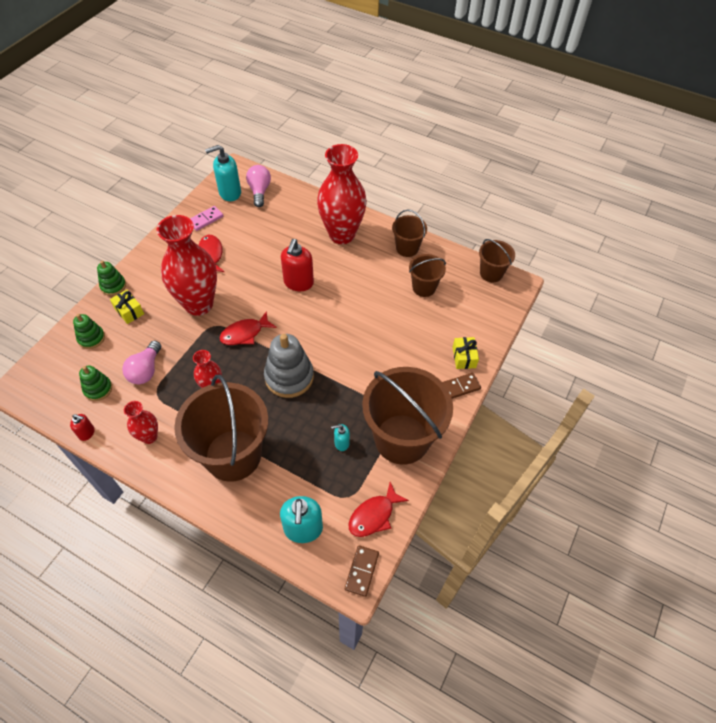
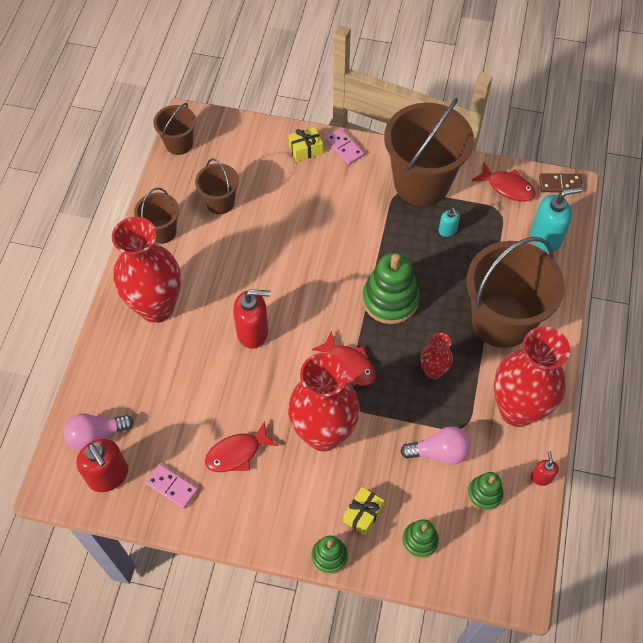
camera: 105 degrees left, 5 degrees up
red vase [124,401,158,444] -> red vase [493,327,570,427], size x2.08
turquoise soap dispenser [205,145,241,201] -> red soap dispenser [76,439,128,492]
grey stacking toy [264,334,314,398] -> green stacking toy [362,252,420,324]
brown domino [442,373,481,399] -> pink domino [325,128,364,165]

